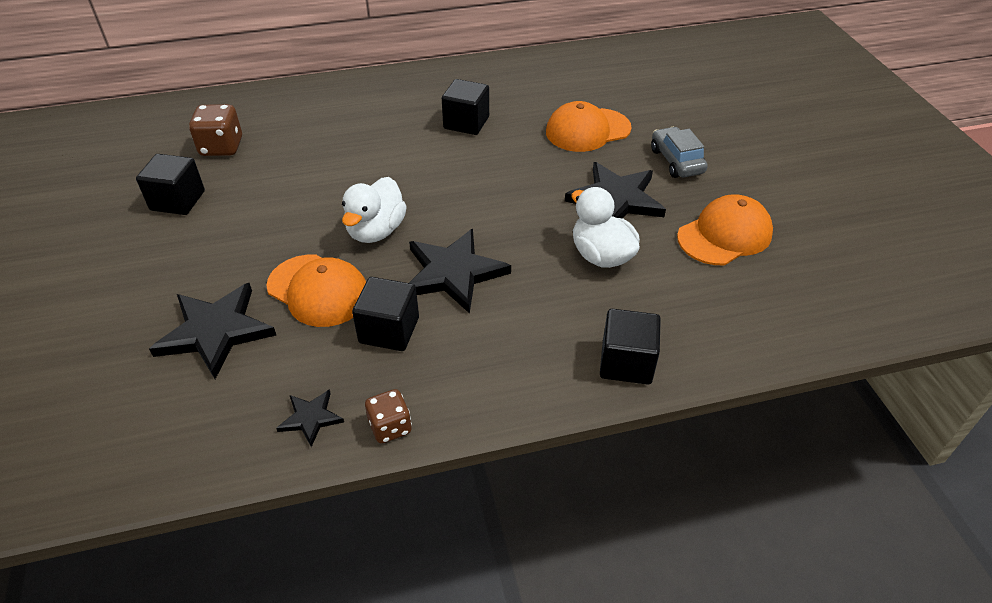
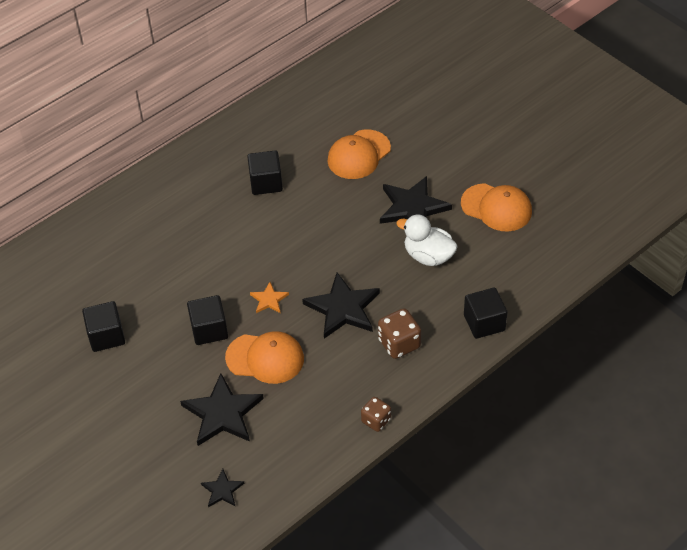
camera: 25 degrees left, 5 degrees up
brown dice [189,104,242,156] -> brown dice moved to [378,309,421,359]
black star [276,389,344,447] -> black star moved to [201,469,245,507]
white duck [342,177,407,243] -> orange star [250,282,289,313]
black cube [352,277,419,351] -> black cube moved to [187,295,228,345]
grey car [651,127,708,178] -> none
orange cap [677,194,773,265] -> orange cap turned 90 degrees clockwise [461,183,532,231]

